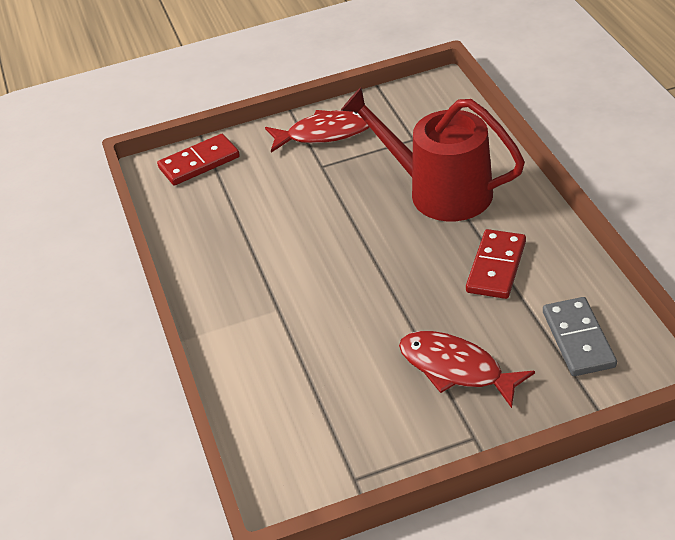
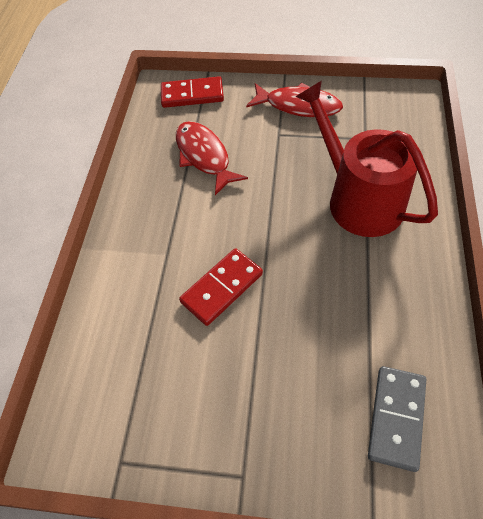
camera: 25 degrees right, 15 degrees up
red fish [399,331,535,408] -> red fish moved to [176,121,248,195]
red domino [466,229,526,299] -> red domino moved to [179,248,263,326]

